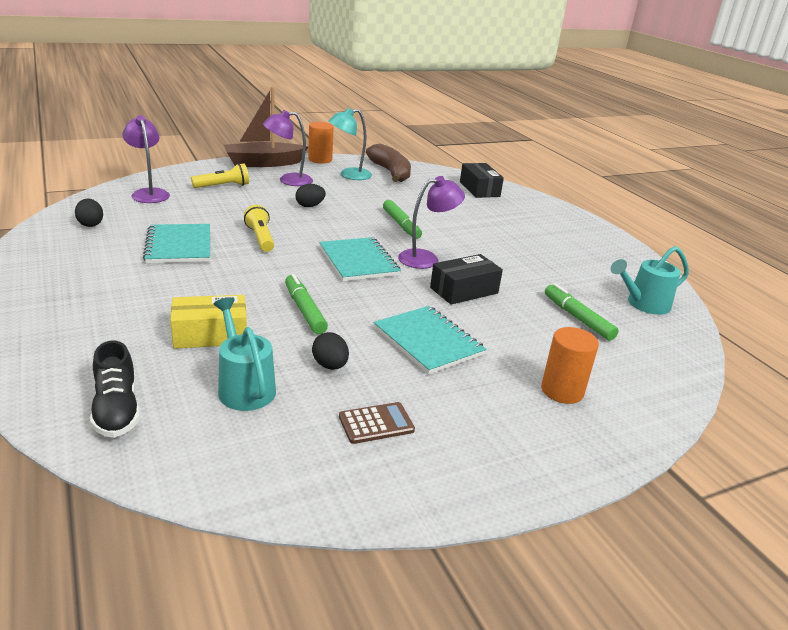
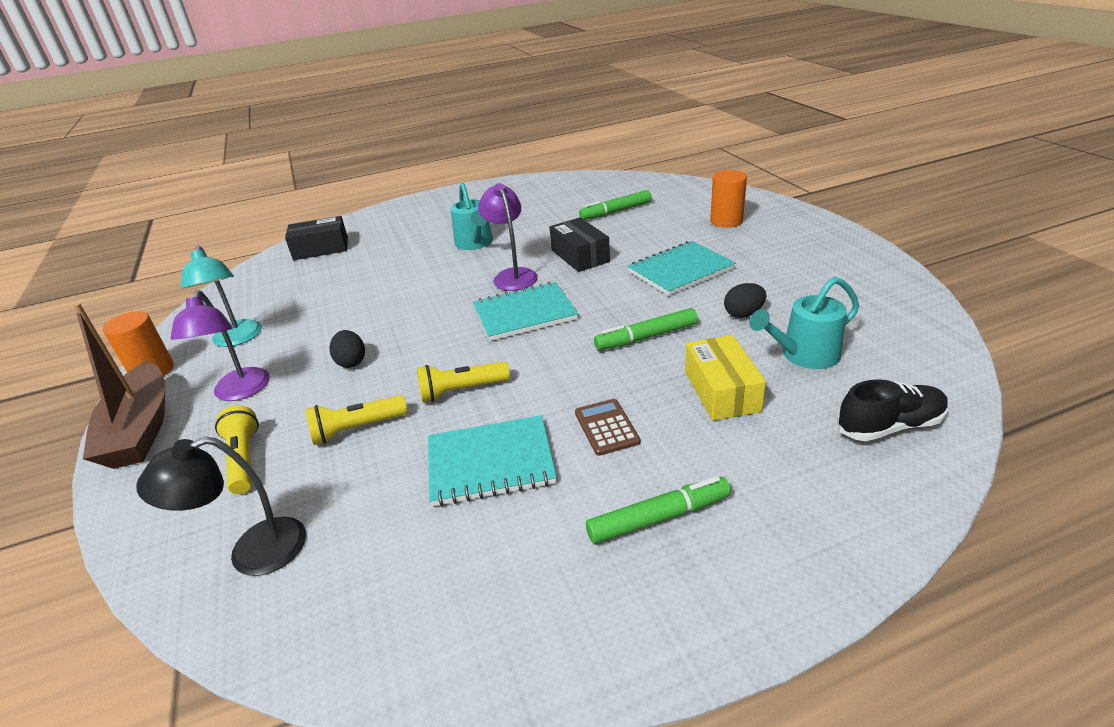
camera: 80 degrees left, 5 degrees up
black egg [75,199,103,227] -> none
purple lamp [122,115,170,203] -> black lamp [136,437,306,576]
brown calculator [339,402,415,444] -> brown calculator moved to [575,399,641,456]
brown banana [366,144,411,182] -> none
green marker [383,200,422,239] -> green marker moved to [586,476,731,544]
turquoise watering can [611,246,689,315] -> turquoise watering can moved to [450,183,493,250]
none -> yellow flashlight [305,395,407,445]

